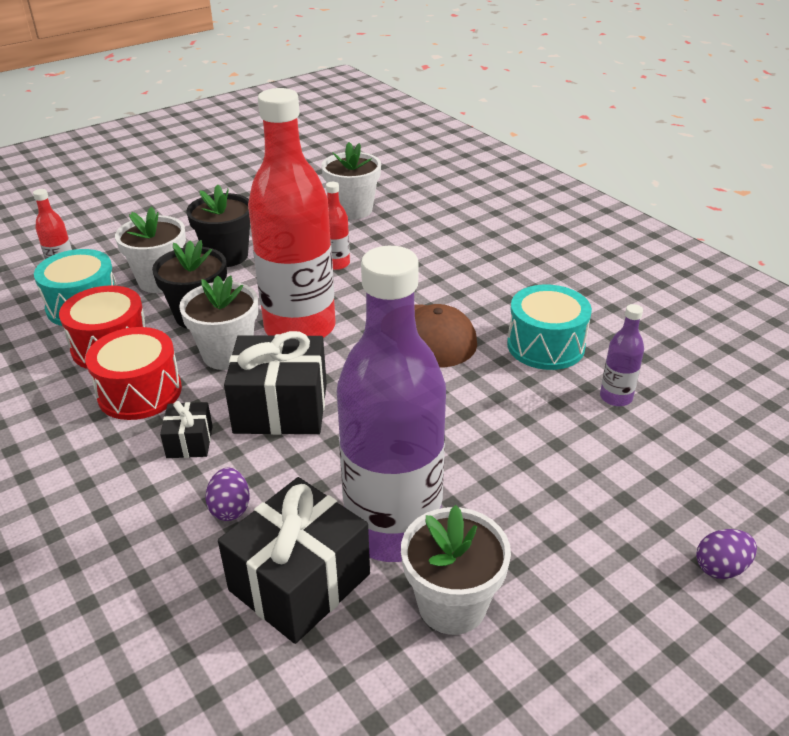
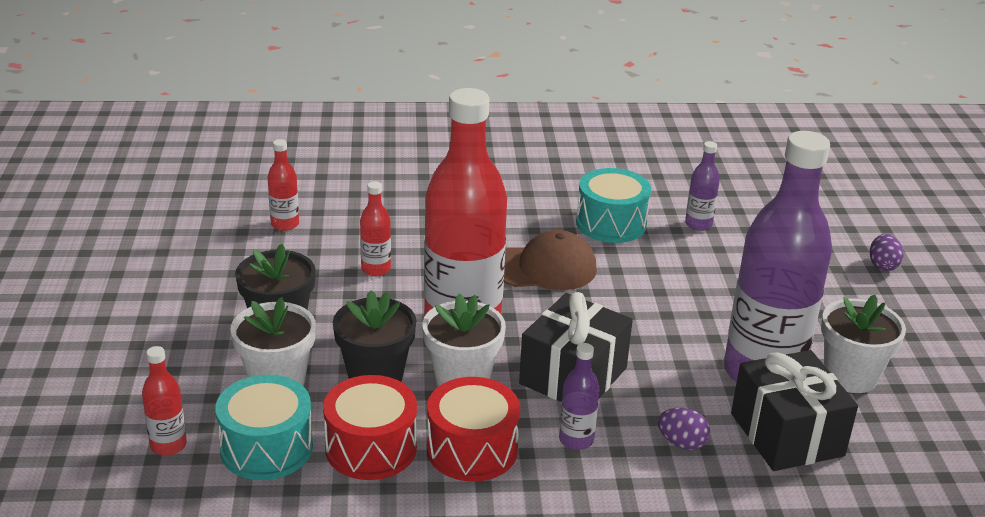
camera: 60 degrees left, 5 degrees down
black gift [160,401,213,458] -> purple bottle [559,343,600,450]
white flower pot [321,142,381,219] -> red bottle [268,139,299,231]

